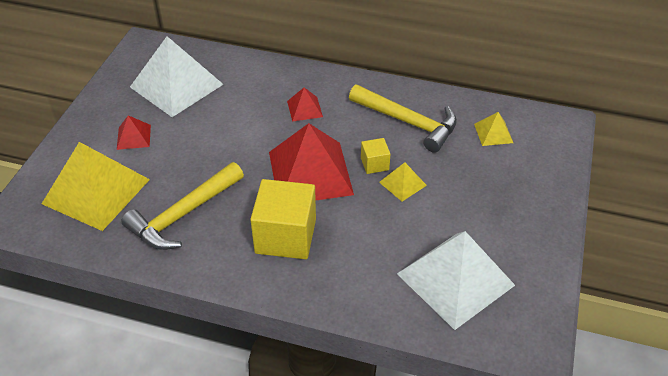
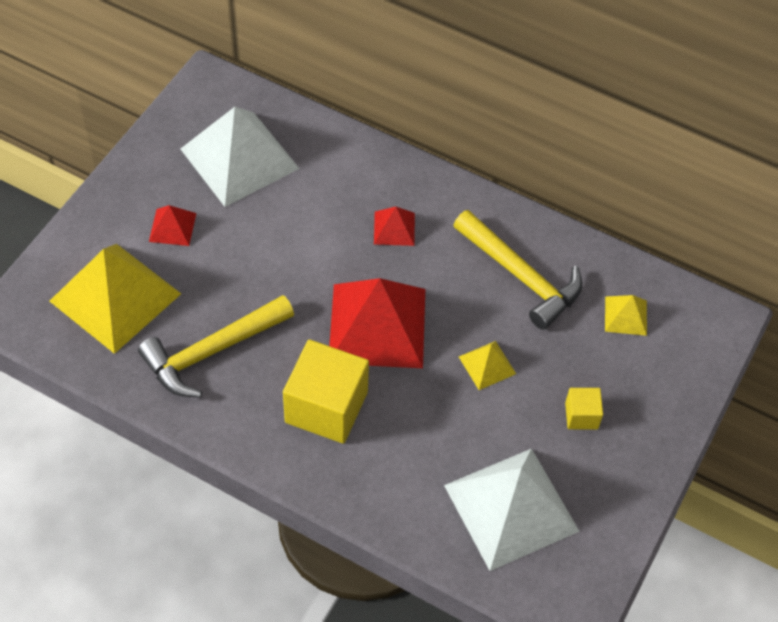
camera: 10 degrees right, 10 degrees up
yellow cube [361,138,390,174] -> yellow cube moved to [565,388,603,429]

